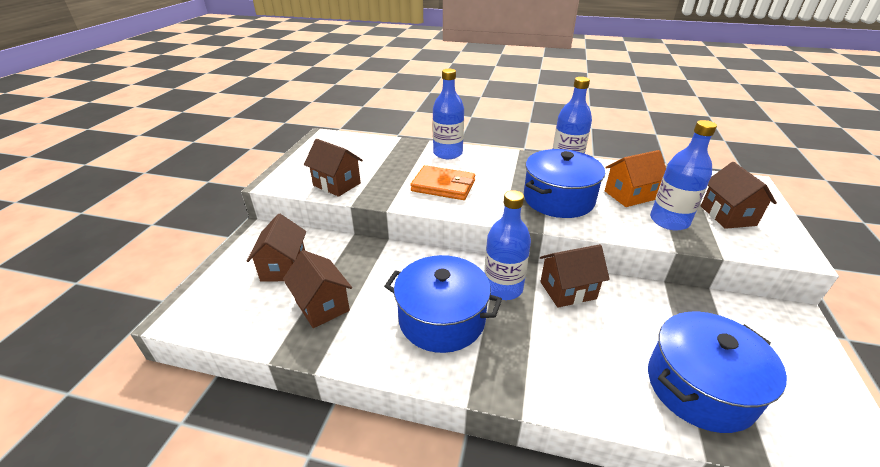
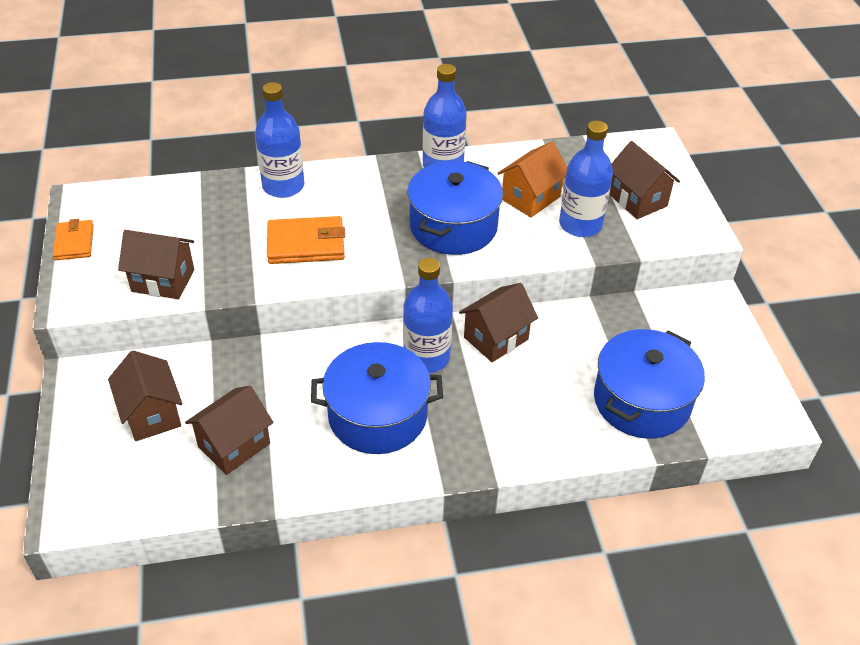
camera: 25 degrees left, 10 degrees up
brown house [283,250,352,328] -> brown house turned 75 degrees counterclockwise [185,386,273,475]
none -> orange wallet [53,219,94,260]

